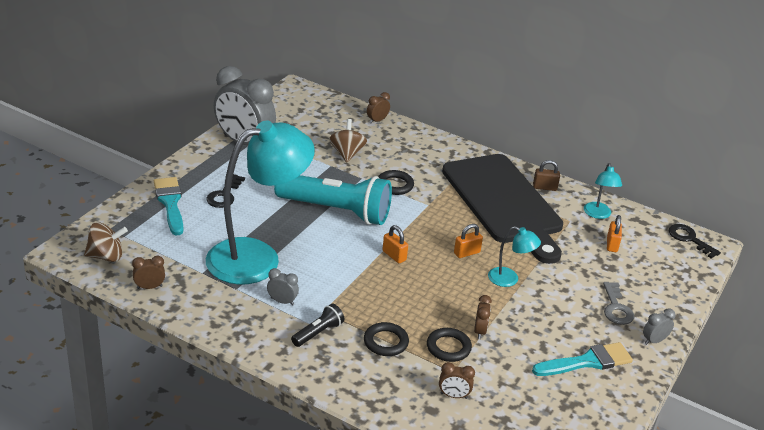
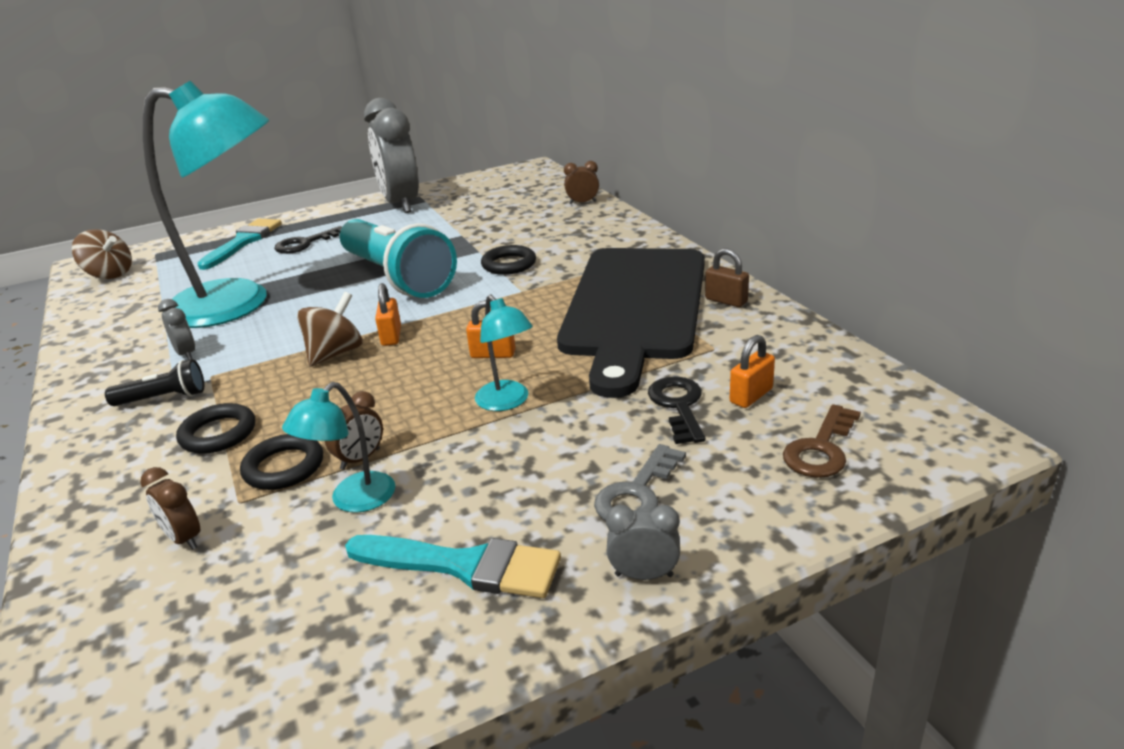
camera: 40 degrees right, 5 degrees down
brown clock [132,256,165,289] -> none
brown spinning top [329,119,367,162] -> brown spinning top moved to [297,292,362,367]
turquoise lamp [584,163,622,219] -> turquoise lamp moved to [282,382,395,513]
black key [669,224,721,259] -> black key moved to [648,376,705,444]
none -> brown key [783,404,861,478]

